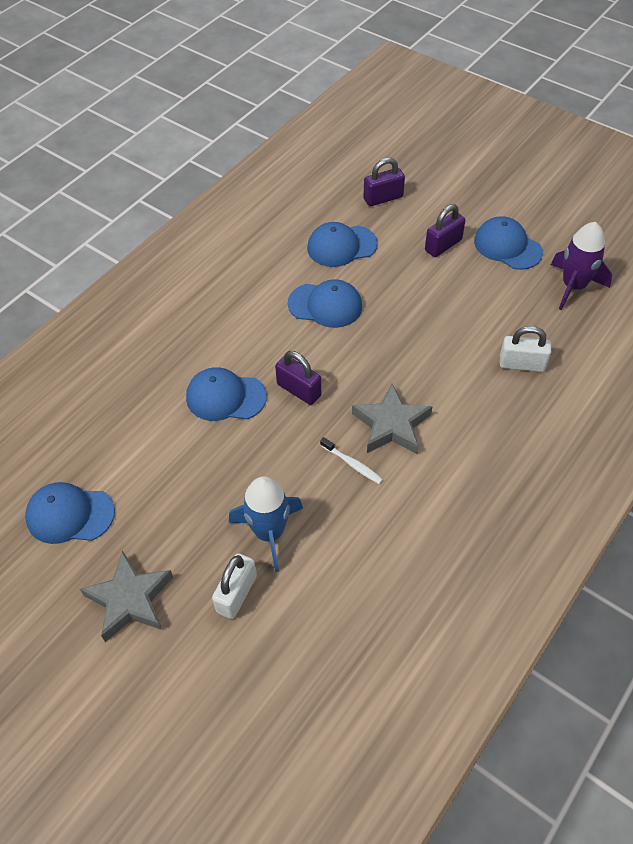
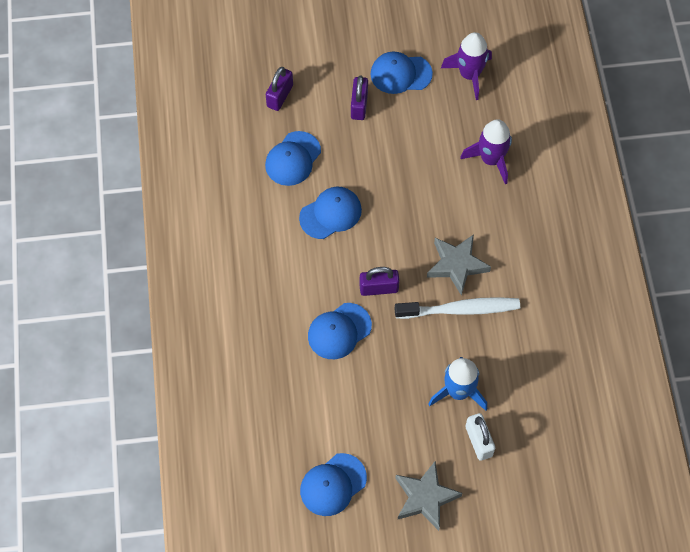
camera: 45 degrees left, 10 degrees up
white toothbrush [320,437,383,484] -> white toothbrush [394,297,520,319], size x2.14
white padlock [500,326,551,372] -> purple rocket [460,119,512,184]

